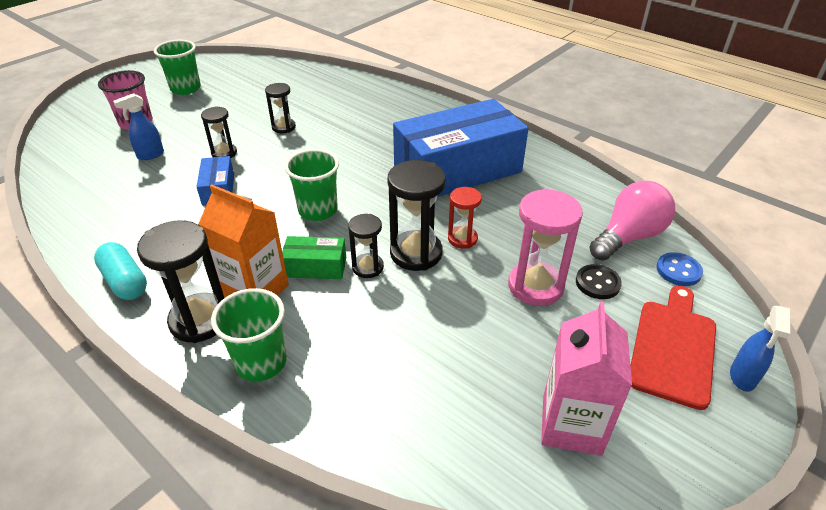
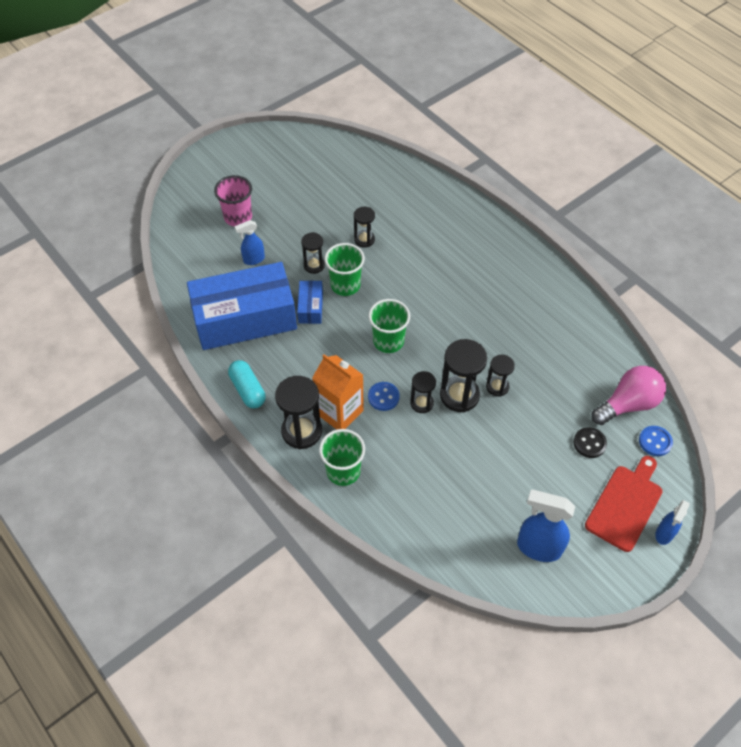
camera: 10 degrees right, 15 degrees up
green cup [154,40,201,95] -> green cup moved to [325,243,365,296]
green box [282,236,346,279] -> blue button [368,382,400,411]
blue box [393,99,529,197] -> blue box moved to [187,262,297,350]
red hourglass [448,187,482,248] -> black hourglass [486,355,515,397]
pink hourglass [508,189,583,306] -> none
pink carton [541,302,632,456] -> blue spray bottle [517,490,575,562]

